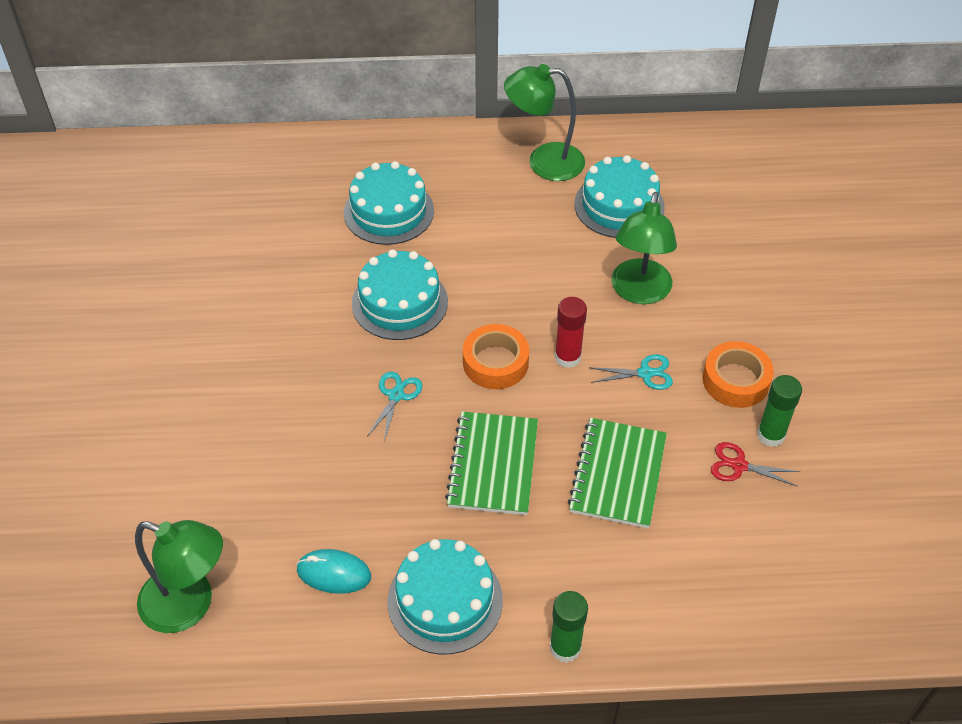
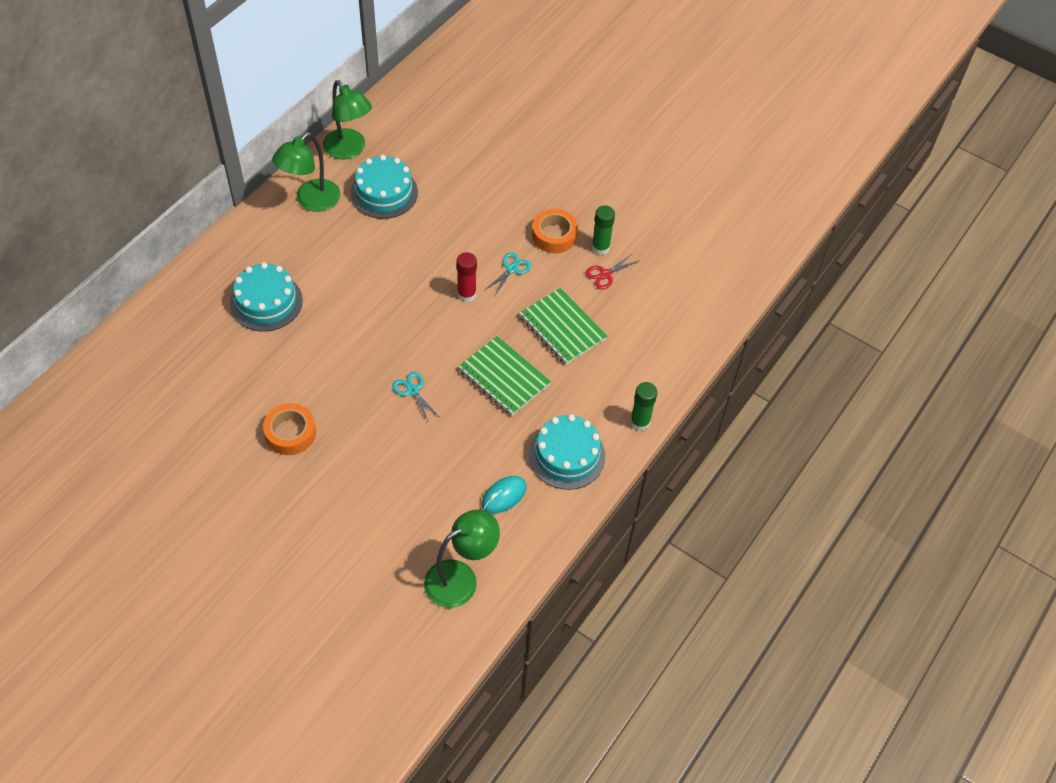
camera: 55 degrees left, 5 degrees up
turquoise cake [352,249,448,340] -> none
orange tape [463,324,529,389] -> orange tape moved to [263,403,316,455]
green lamp [612,192,677,304] -> green lamp moved to [323,80,372,159]

